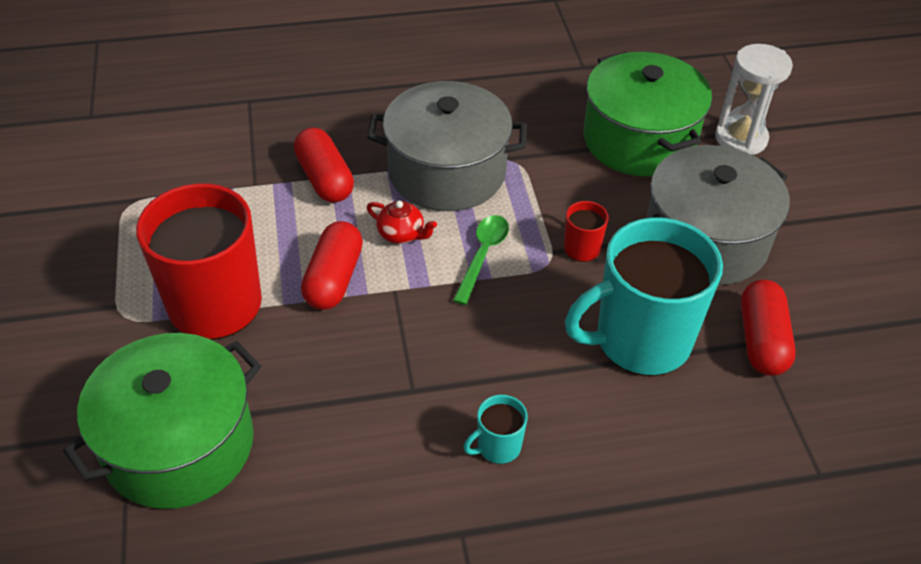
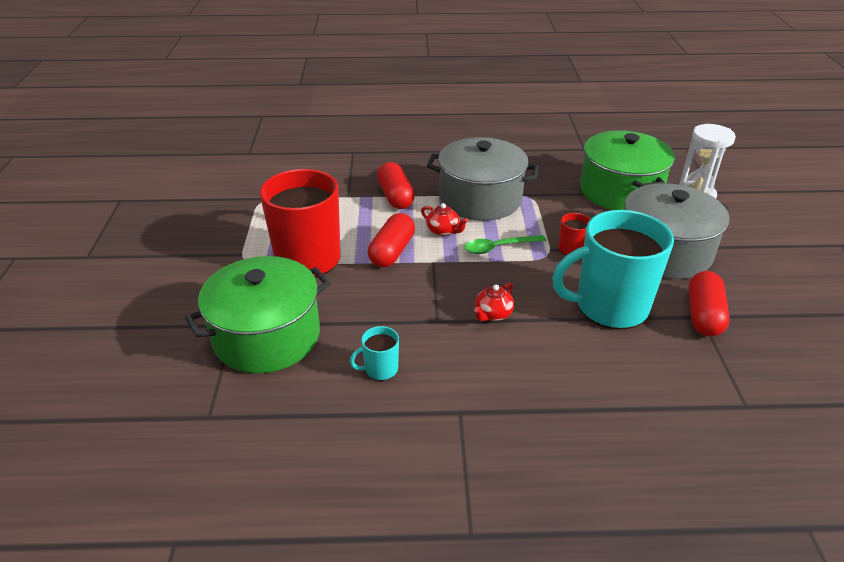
camera: 10 degrees right, 10 degrees down
green spoon [453,215,509,305] -> green spoon turned 135 degrees counterclockwise [465,235,546,254]
turquoise mug [463,395,528,464] -> turquoise mug moved to [350,326,399,381]
none -> red teapot [474,283,514,321]

